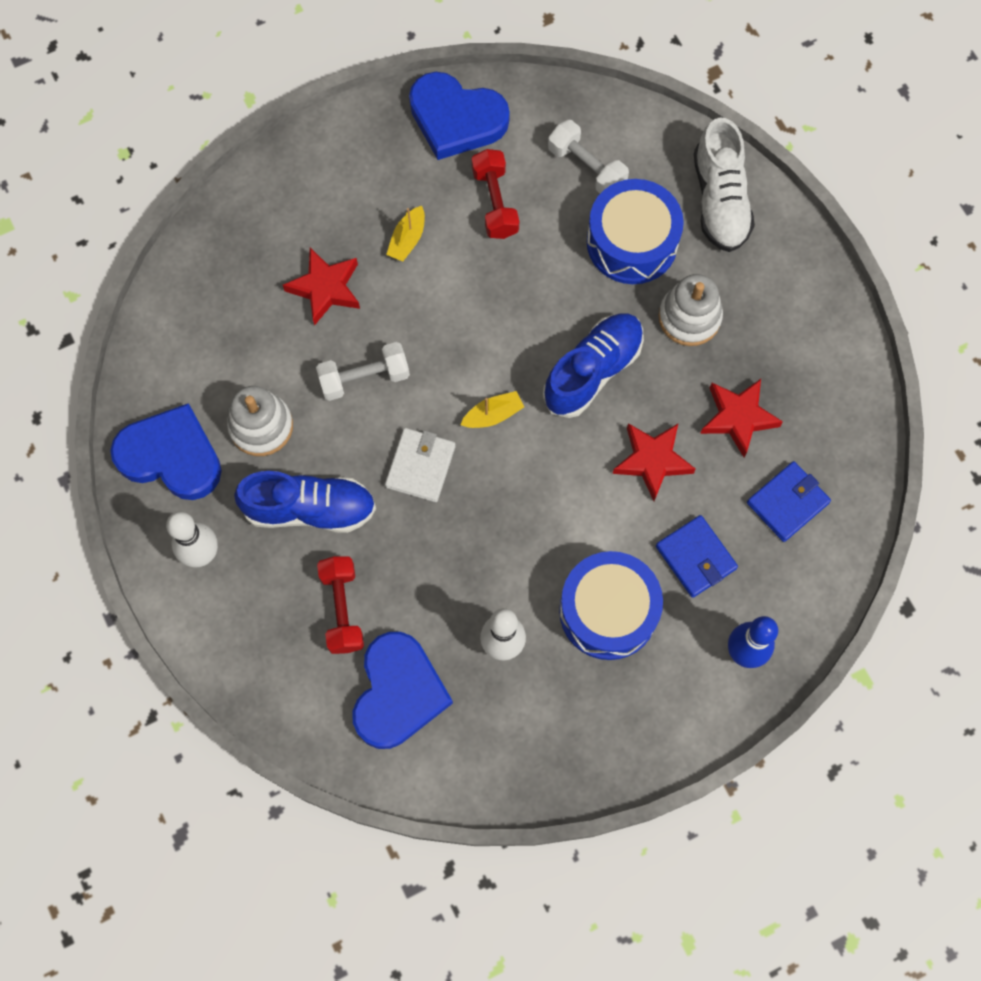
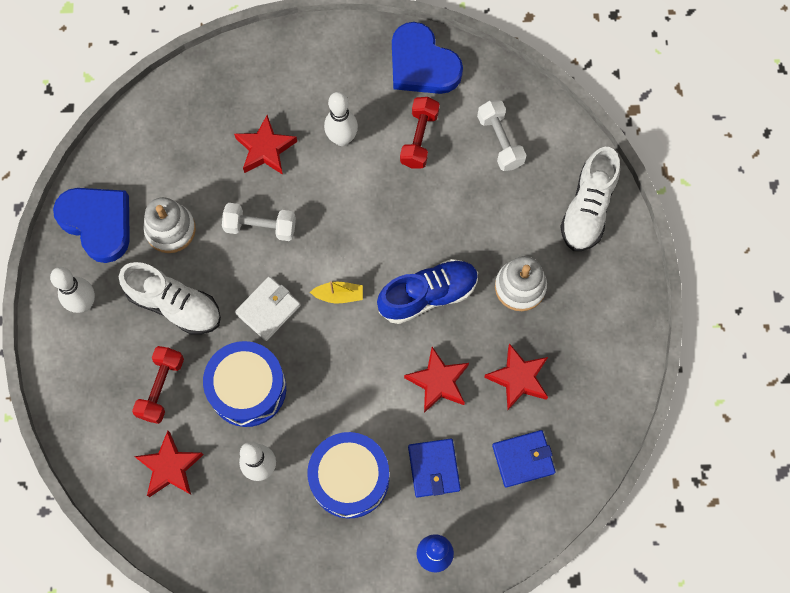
camera: 25 degrees right, 0 degrees up
blue shoe [234,471,376,533] -> white shoe [119,262,221,335]
blue heart [353,632,453,749] -> red star [134,431,204,497]
yellow boat [386,206,425,262] -> white bowling pin [324,92,358,146]
blue drum [587,179,684,284] -> blue drum moved to [203,341,286,427]

